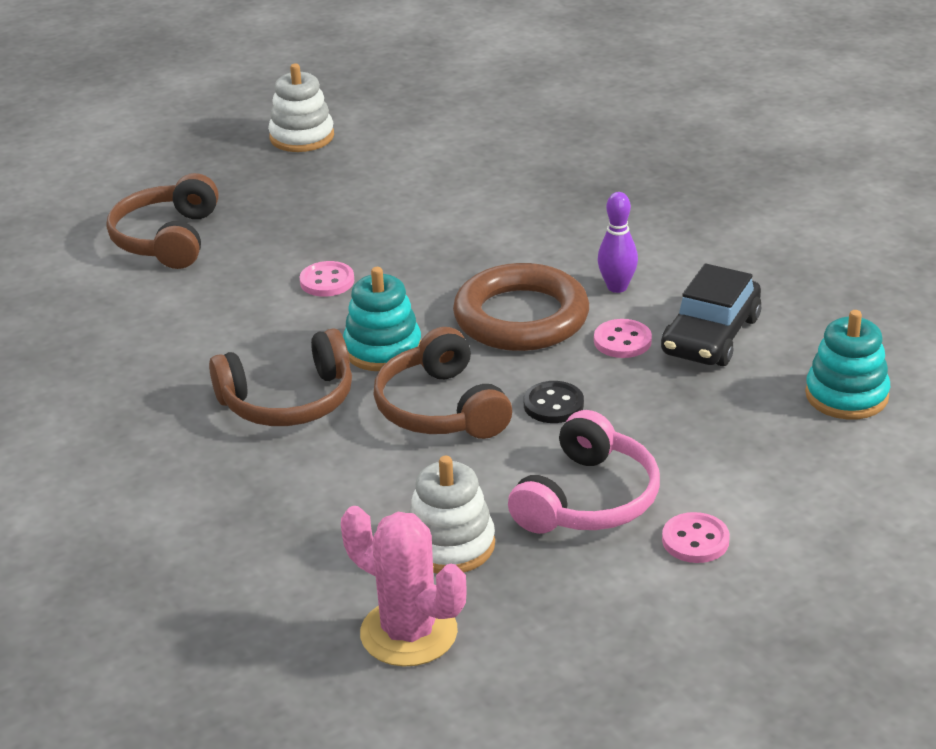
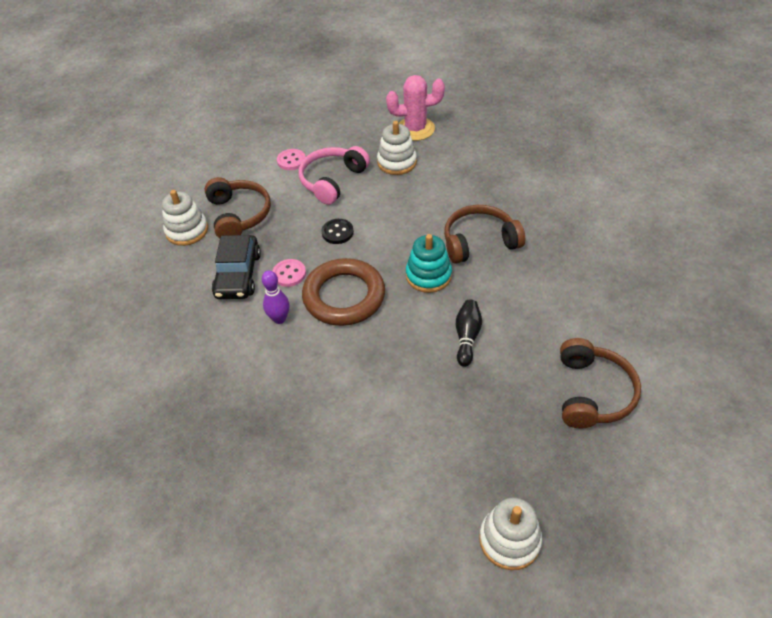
camera: 175 degrees left, 15 degrees up
pink button [300,261,354,297] -> black bowling pin [456,300,482,367]
pink cactus [341,506,467,667] -> pink cactus turned 45 degrees counterclockwise [386,75,445,141]
brown headphones [373,327,512,439] -> brown headphones moved to [205,177,271,239]
black car [661,263,761,366] -> black car turned 150 degrees clockwise [212,235,261,299]
turquoise stacking toy [805,310,890,419] -> white stacking toy [162,190,208,246]

